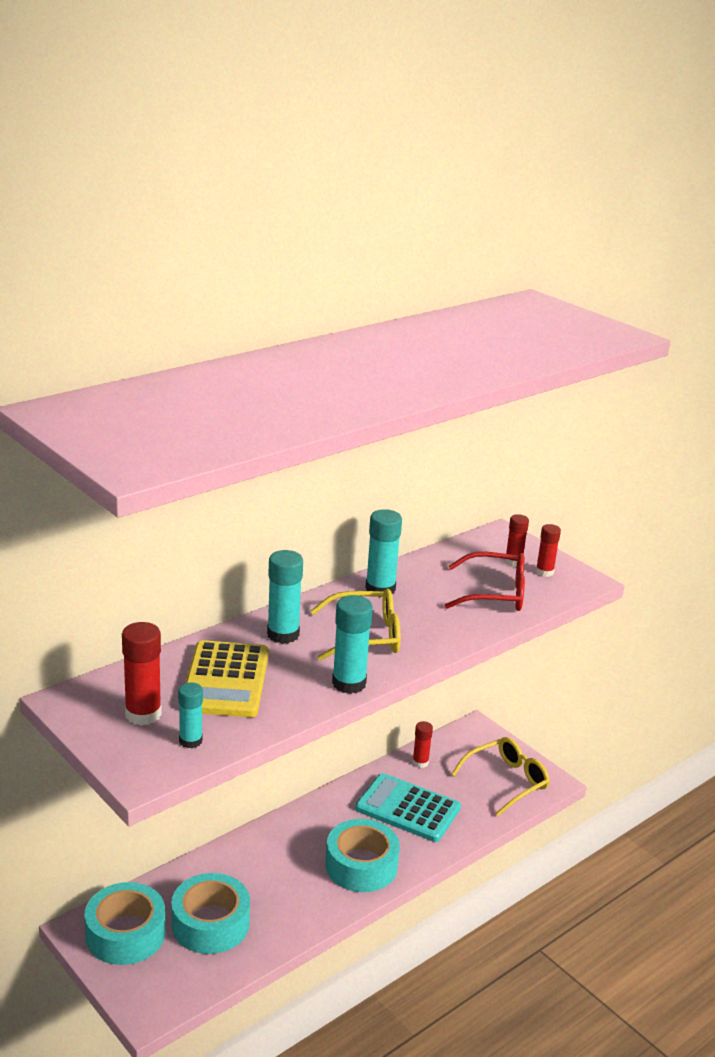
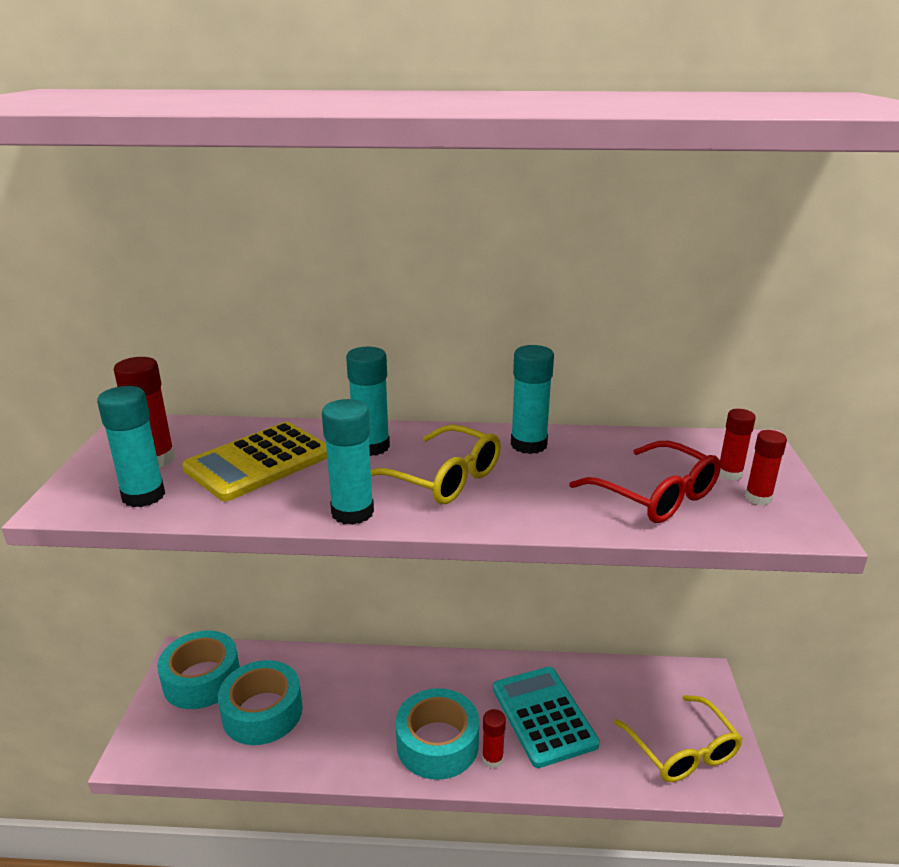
camera: 45 degrees right, 0 degrees up
turquoise glue stick [178,682,203,748] -> turquoise glue stick [97,386,165,507], size x1.59
red glue stick [412,721,433,768] -> red glue stick moved to [482,709,506,768]
yellow glasses [451,737,550,816] -> yellow glasses turned 60 degrees clockwise [614,695,743,782]

